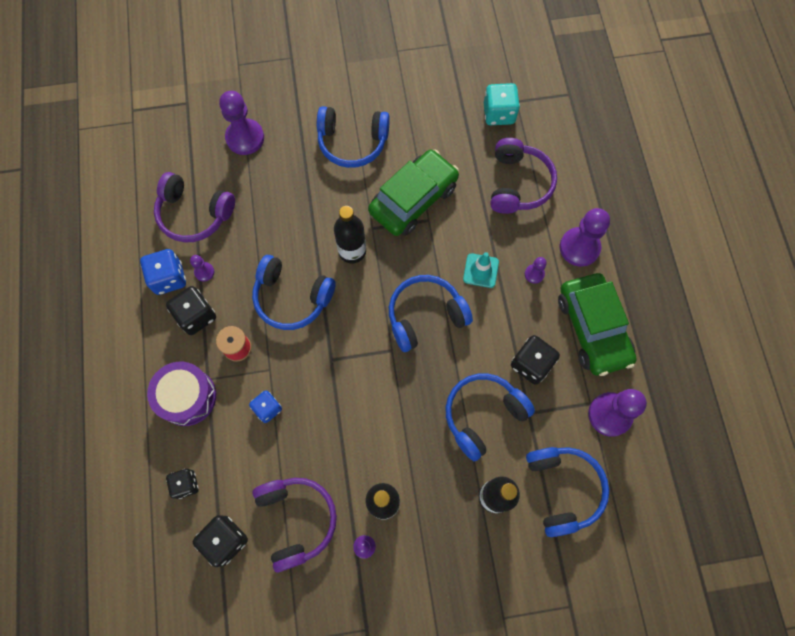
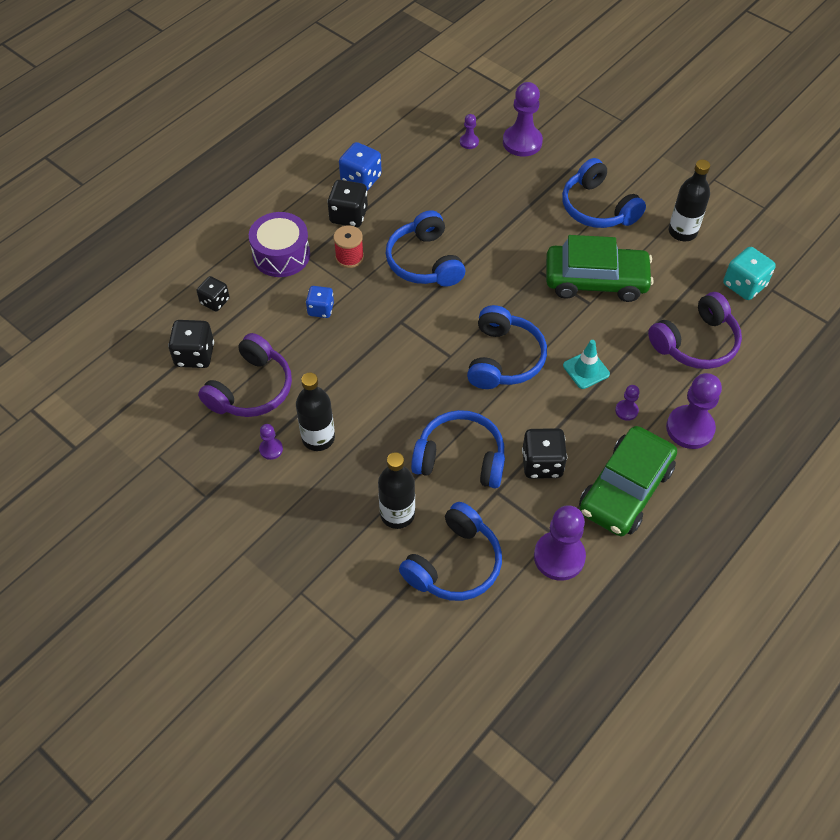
camera: 50 degrees right, 15 degrees down
purple headphones [154,172,235,242] -> none
purple pawn [190,255,214,282] -> purple pawn moved to [460,114,479,149]
black bottle [334,206,366,264] -> black bottle moved to [669,160,710,241]
blue headphones [389,275,473,352] -> blue headphones turned 75 degrees clockwise [467,305,547,389]

